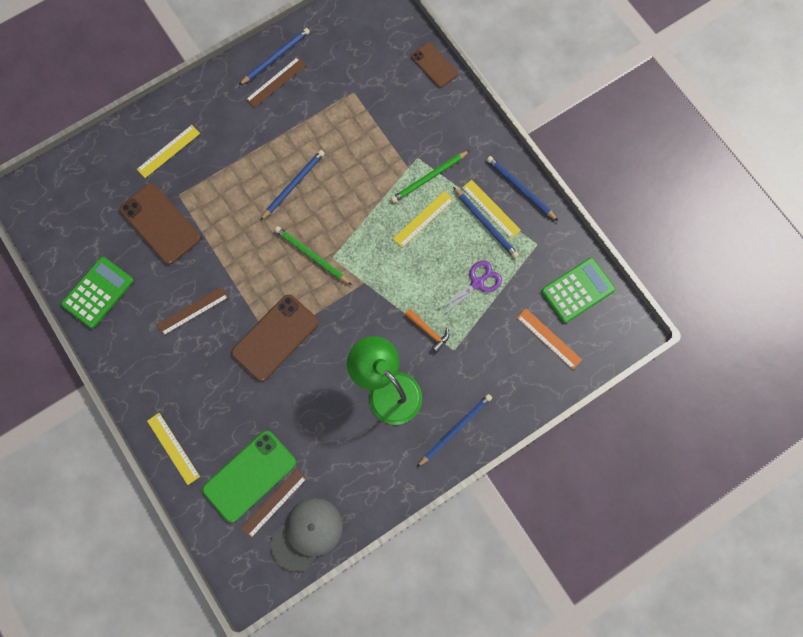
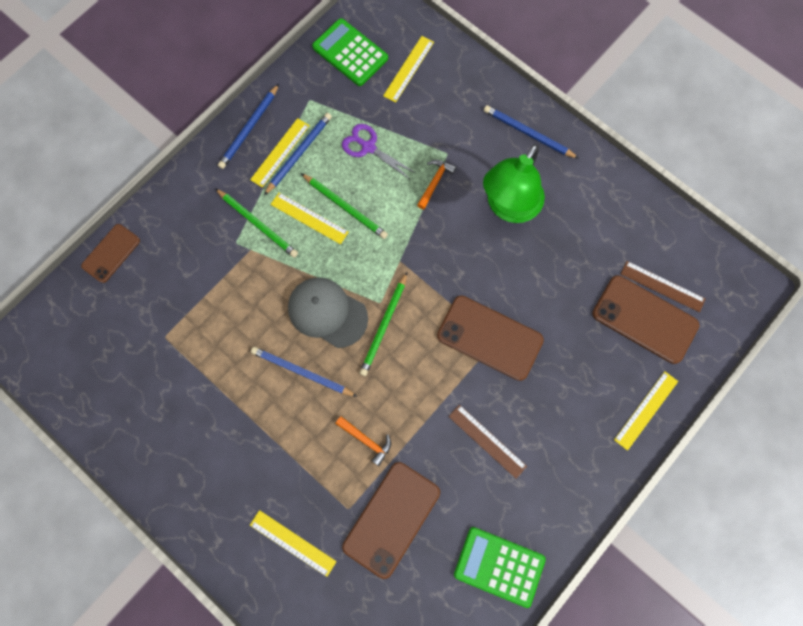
camera: 105 degrees left, 0 degrees up
green phone [202,431,296,522] -> brown phone [592,275,699,364]
blue pencil [239,28,310,85] -> none
brown ruler [246,57,306,108] -> none
grey cap [270,498,343,572] -> grey cap moved to [288,277,368,348]
orange ruler [517,309,582,370] -> yellow ruler [383,36,434,103]
none -> green pencil [301,173,388,239]
none -> orange hammer [335,416,391,466]

